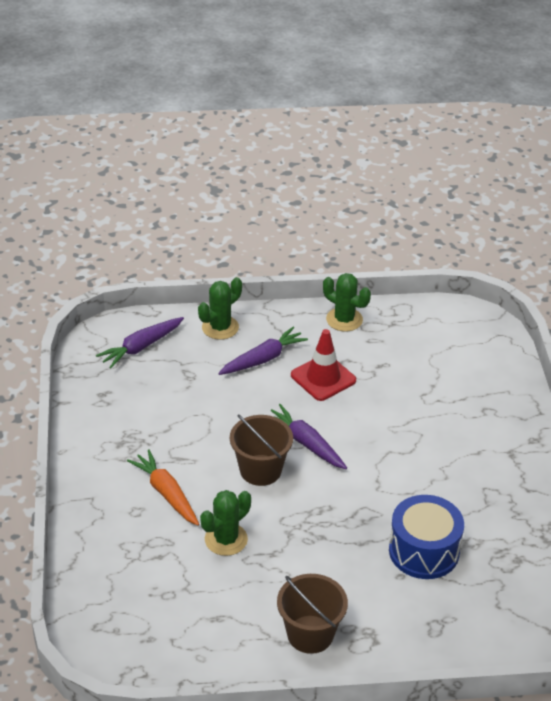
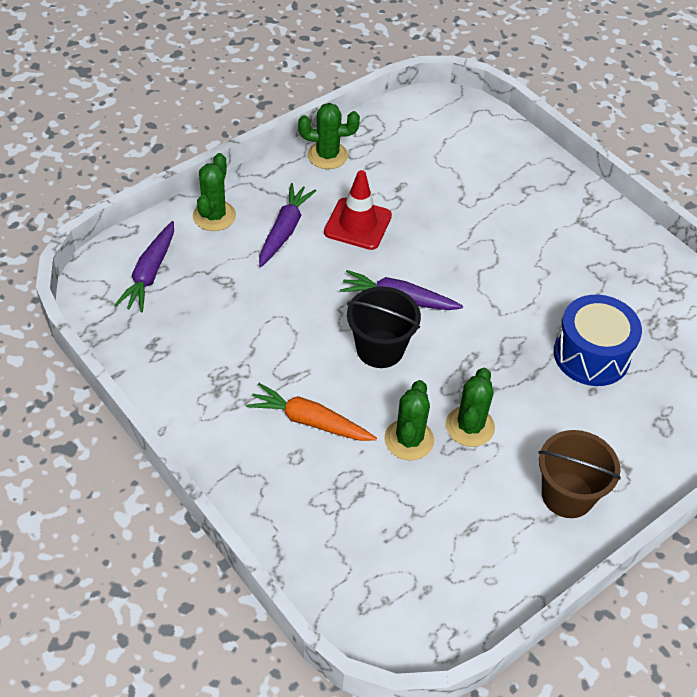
camera: 35 degrees left, 10 degrees up
brown bucket [230,414,293,486] -> black bucket [347,286,421,368]
none -> green cactus [446,368,495,447]

